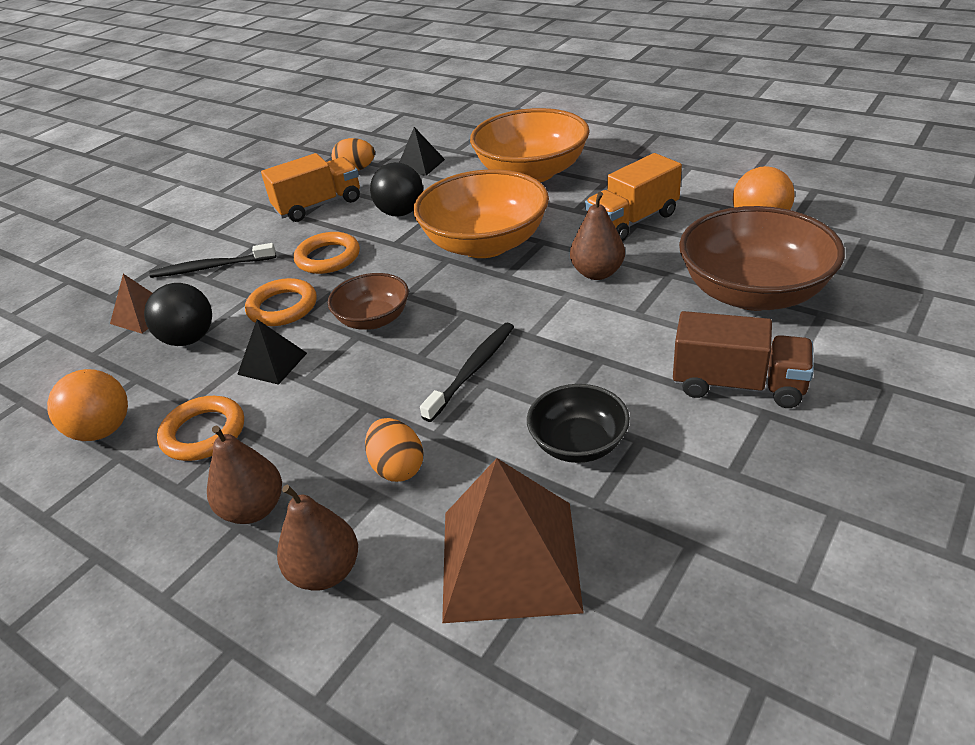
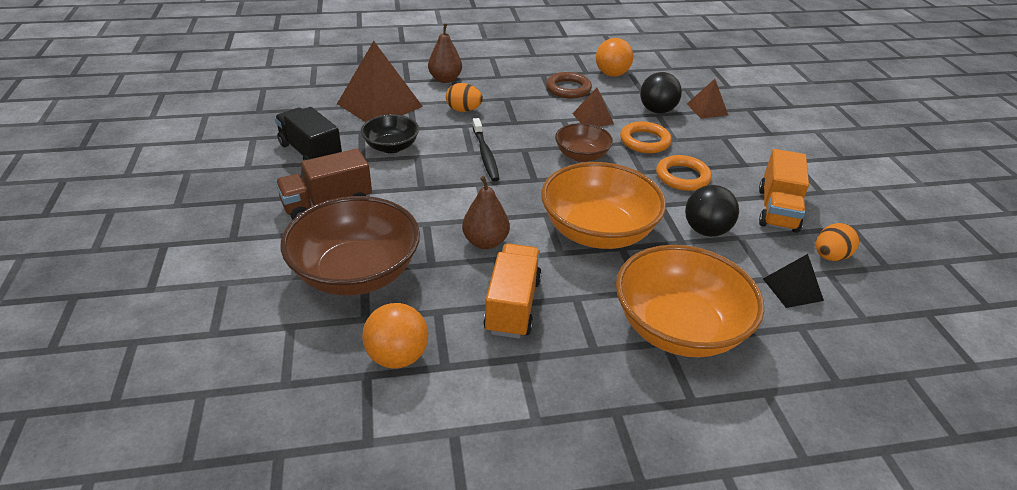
camera: 130 degrees right, 0 degrees up
black toothbrush [149,243,276,278] -> none
orange ring [157,396,244,461] -> brown ring [546,72,592,98]
brown pear [207,426,282,524] -> none
black pyramid [237,319,307,385] -> brown pyramid [572,88,614,127]
none -> black truck [275,107,342,161]

